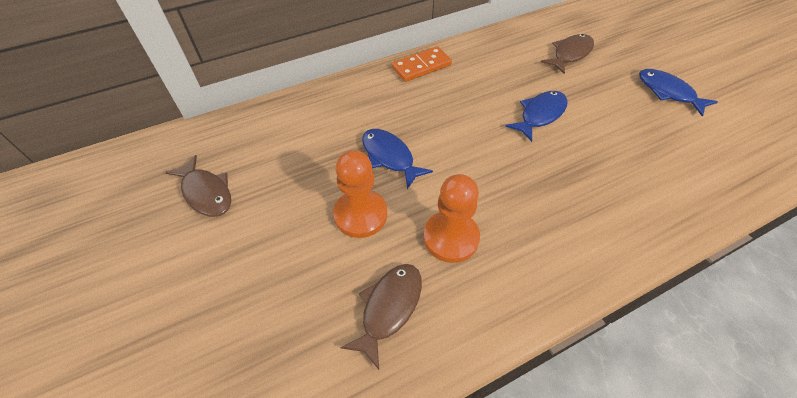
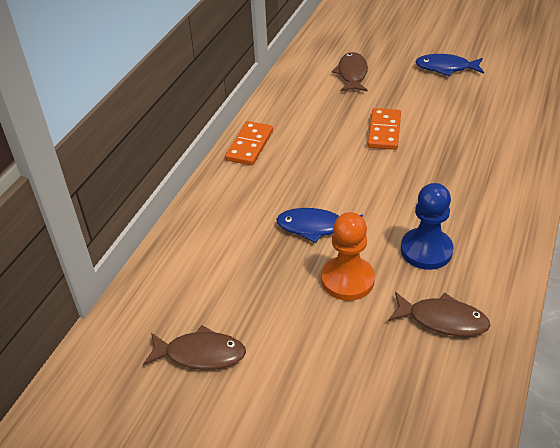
camera: 40 degrees left, 10 degrees down
brown fish [341,264,422,370] -> brown fish turned 120 degrees clockwise [388,292,491,336]
orange pawn [423,174,480,263] -> blue pawn [401,183,454,270]
blue fish [505,91,568,142] -> orange domino [368,108,401,150]

